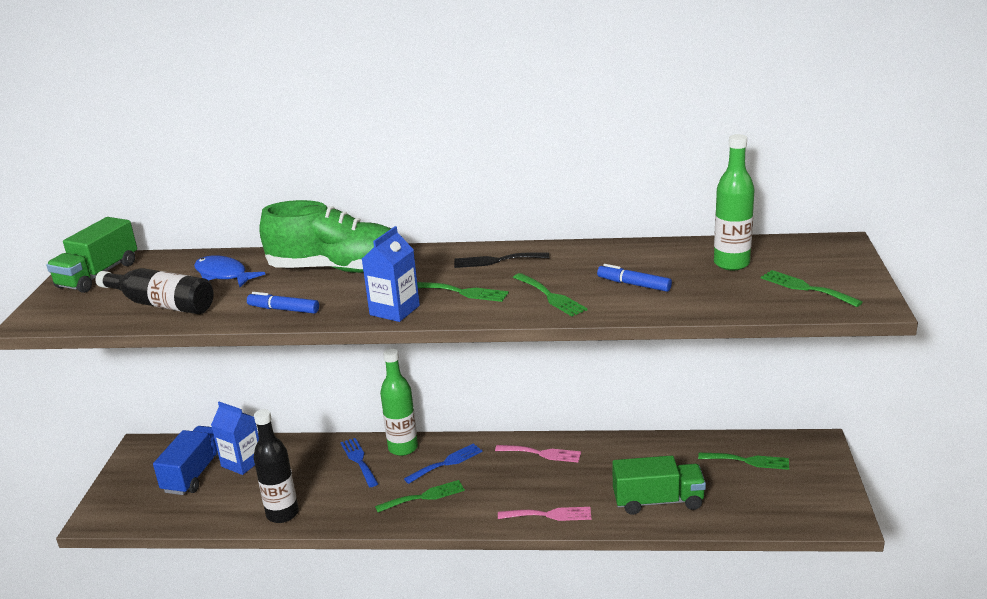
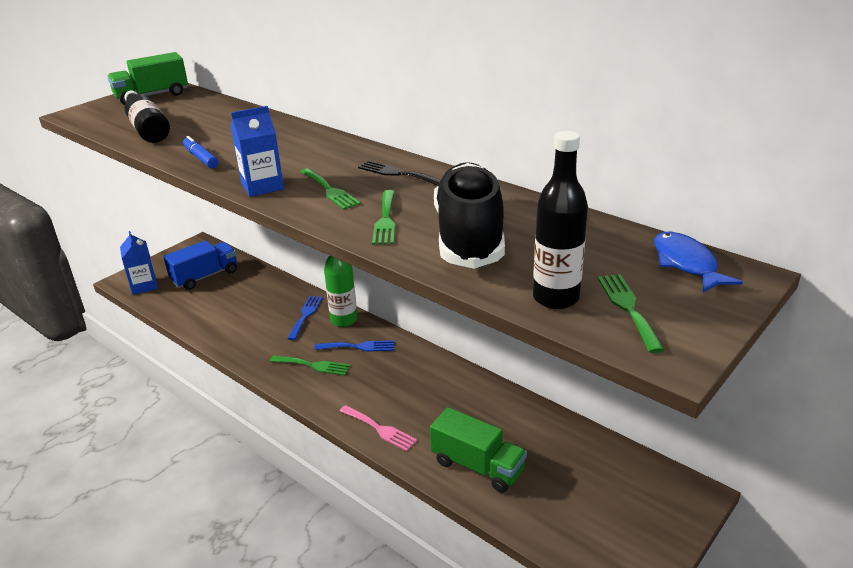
camera: 35 degrees right, 5 degrees up
blue fish [194,255,265,287] -> blue fish moved to [654,232,743,293]
blue carton [211,402,259,475] -> blue carton moved to [120,231,158,295]
black bottle [253,409,299,523] -> black bottle moved to [533,131,588,309]
green shoe [259,200,402,273] -> none
pink fork [495,445,581,463] -> none
blue marker [597,264,672,292] -> black shoe [434,162,505,269]
green fork [698,453,789,470] -> none
green bottle [714,134,754,270] -> none

